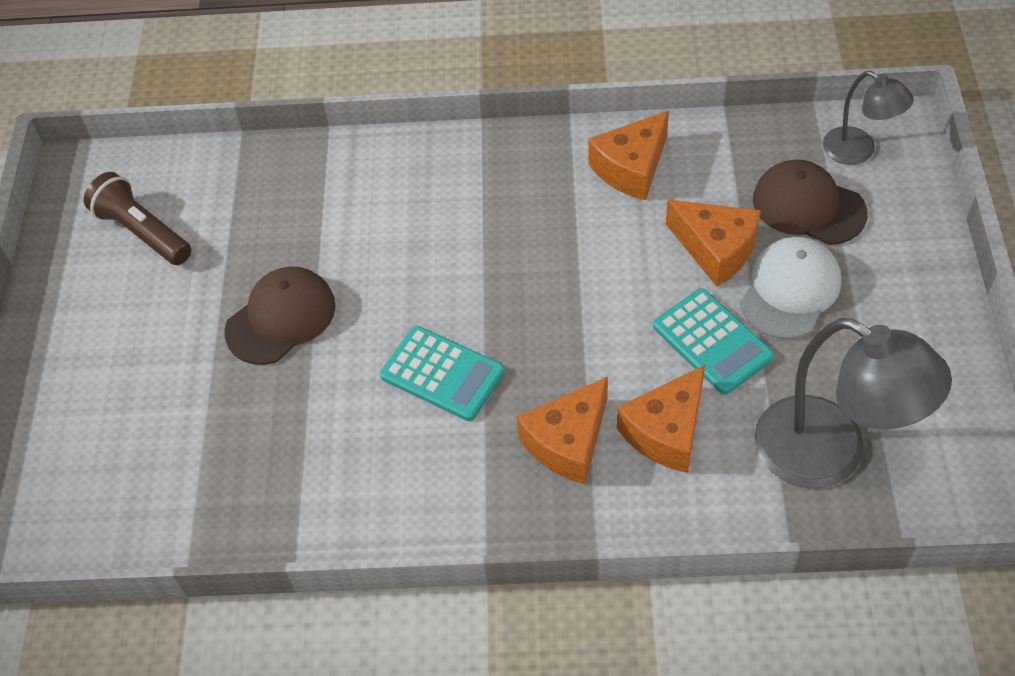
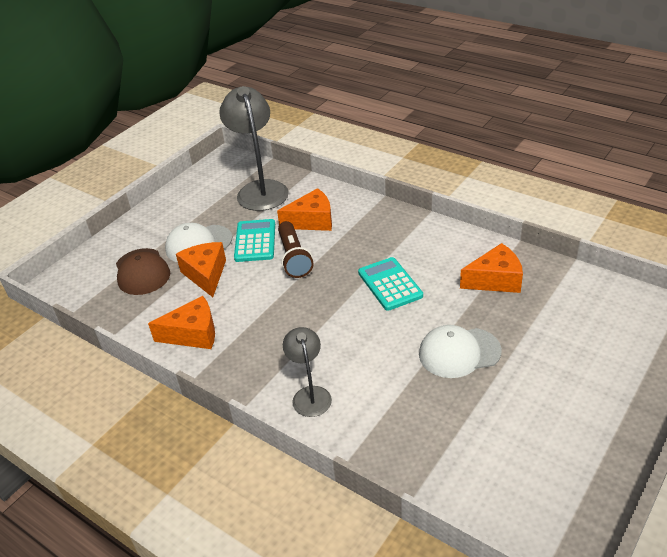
camera: 145 degrees left, 15 degrees down
brown flashlight [84,172,191,265] -> brown flashlight moved to [278,221,313,278]
brown cap [224,266,336,365] -> white cap [419,325,502,378]
orange cheese [517,377,608,484] -> orange cheese moved to [460,243,523,293]
grey lamp [823,71,914,165] -> grey lamp moved to [283,327,332,417]

